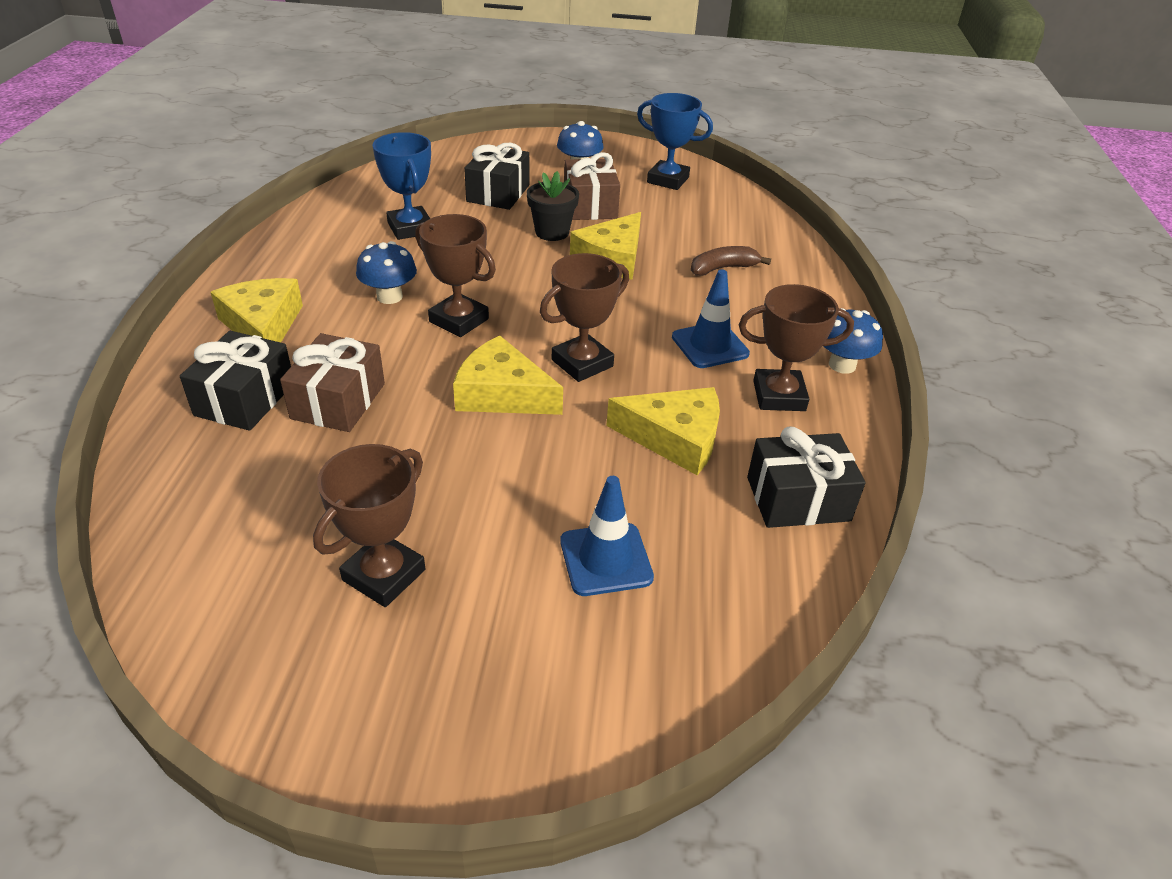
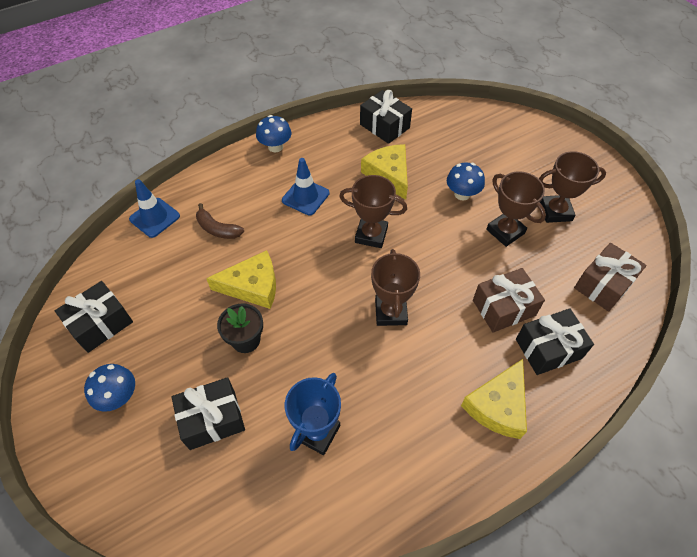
camera: 125 degrees left, 15 degrees up
blue mushroom [356,241,417,304] -> blue mushroom moved to [447,162,485,201]
yellow cheese [453,336,563,415] -> none
blue traffic cone [560,476,654,596] -> blue traffic cone moved to [129,179,180,238]
brown gift [564,152,620,220] -> brown gift moved to [574,243,647,311]
blue trophy [637,93,713,190] -> black gift [55,281,133,353]
brown trophy [739,284,854,411] -> brown trophy moved to [486,171,546,247]

